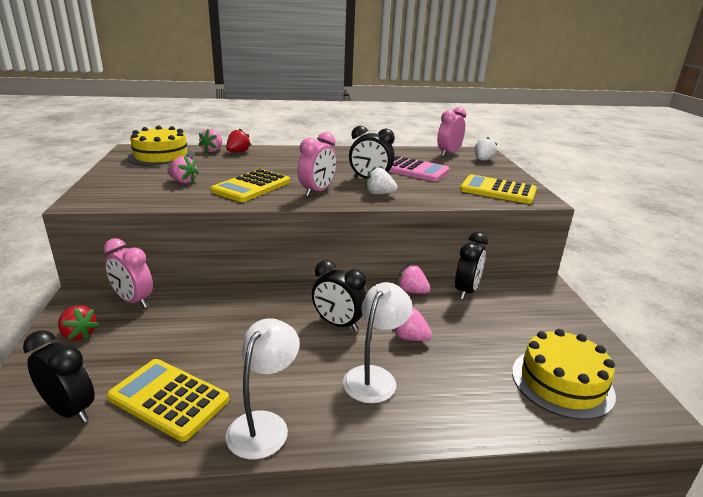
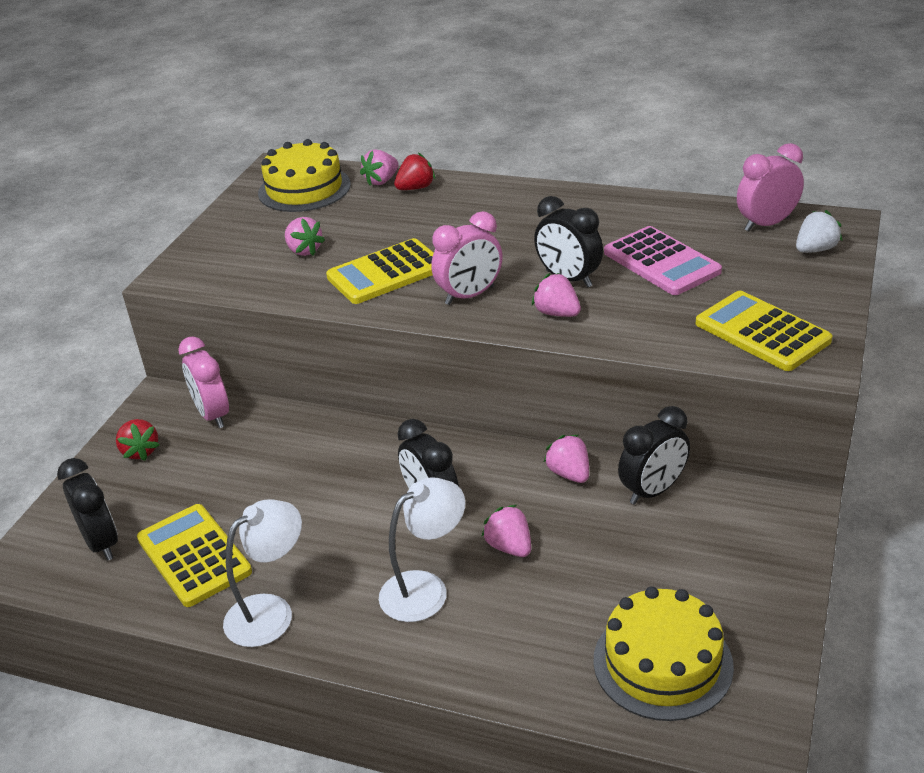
camera: 30 degrees right, 10 degrees up
white strawberry [366,166,398,194] -> pink strawberry [532,273,581,317]

